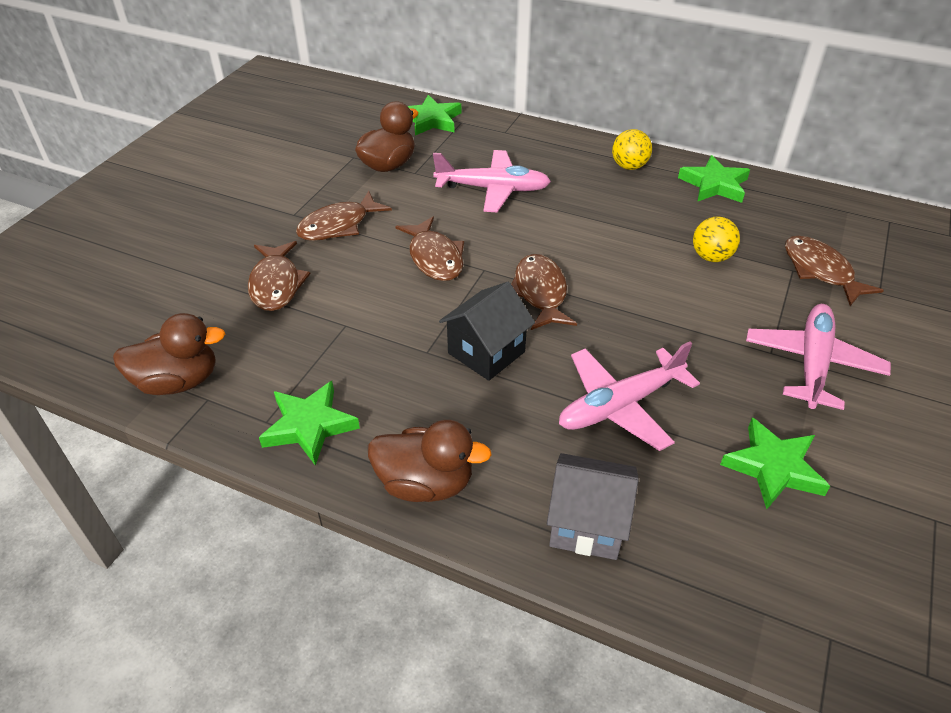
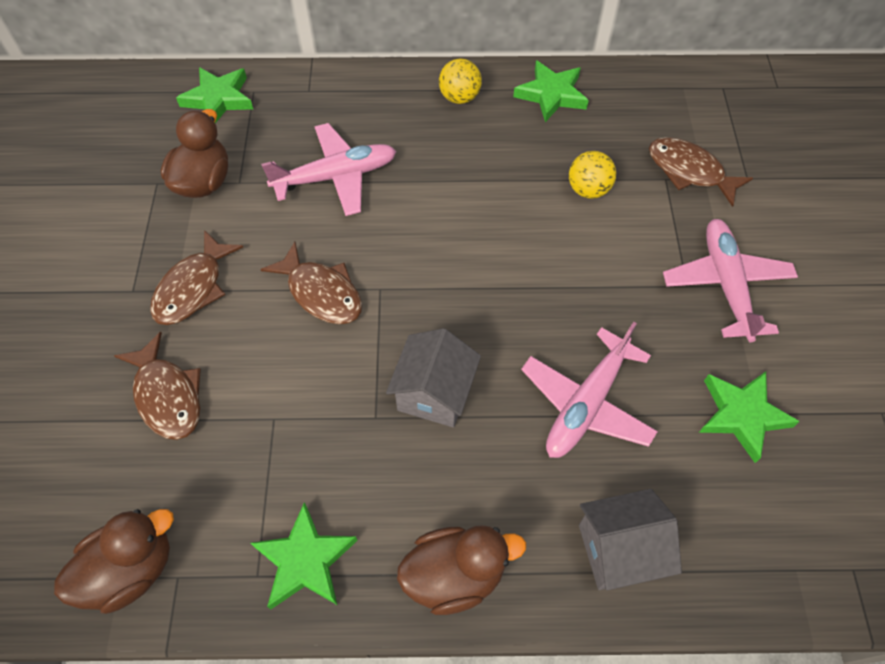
camera: 25 degrees left, 15 degrees up
black house [439,282,535,381] -> grey house [386,328,481,428]
brown fish [511,254,577,330] -> none

